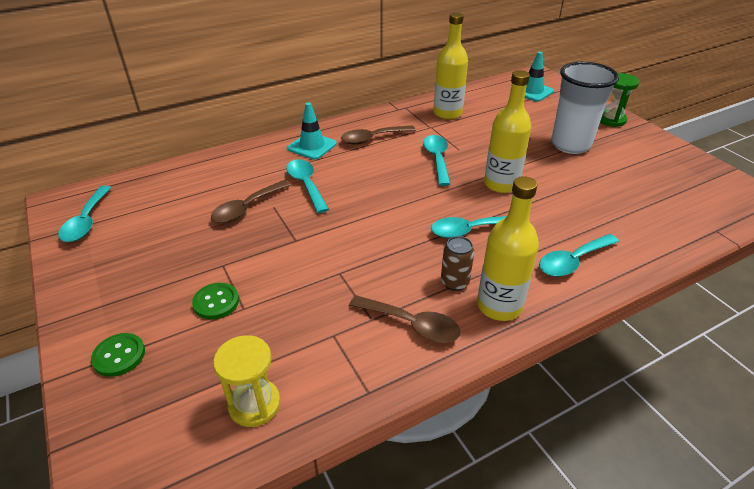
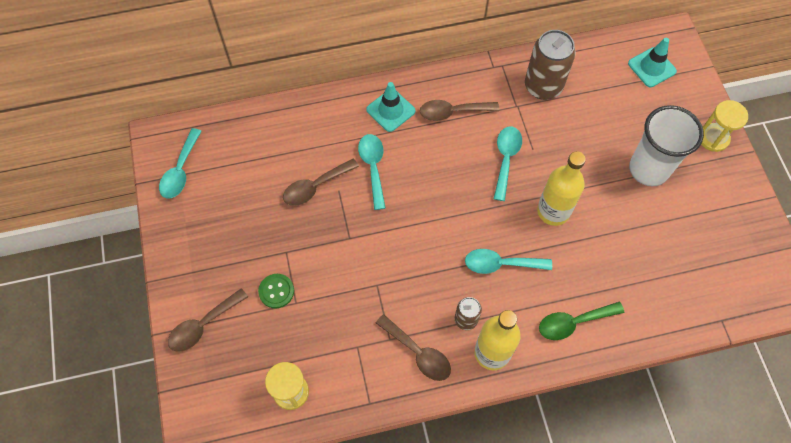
camera: 15 degrees right, 25 degrees up
green button [91,333,145,377] -> brown spoon [168,288,248,352]
yellow bottle [433,12,468,119] -> brown can [525,30,576,100]
turquoise spoon [539,234,619,277] -> green spoon [539,302,624,340]
green hourglass [600,73,640,127] -> yellow hourglass [701,100,748,152]

